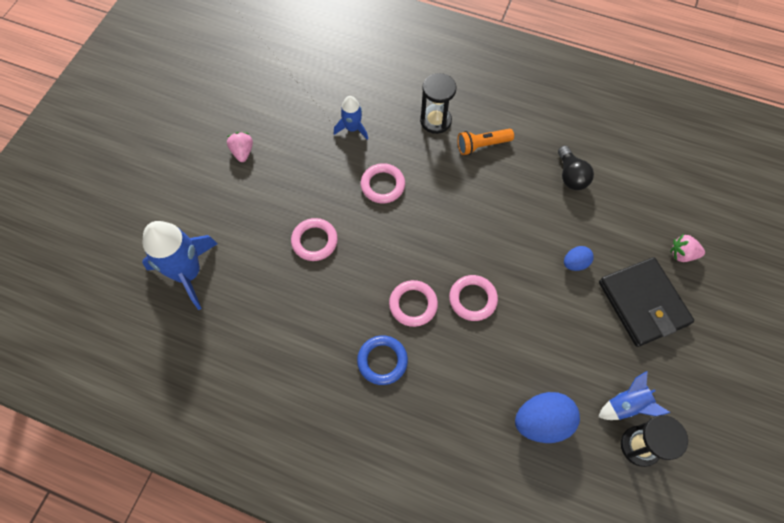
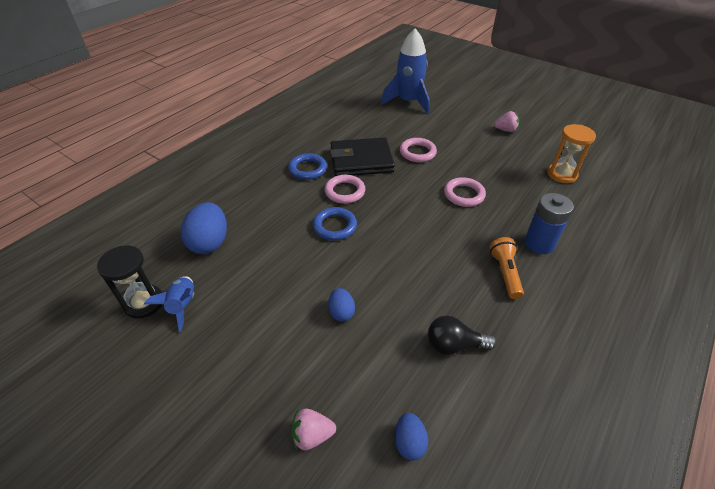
camera: 105 degrees right, 20 degrees down
blue rocket [334,96,368,140] -> none
black hourglass [420,73,456,134] -> blue battery [525,193,574,254]
pink ring [449,275,498,321] -> blue ring [313,207,357,241]
black wallet [599,257,694,347] -> black wallet moved to [330,137,395,176]
pink strawberry [670,234,705,262] -> pink strawberry turned 120 degrees counterclockwise [291,409,336,450]
none -> blue egg [394,413,428,461]
none -> orange hourglass [547,124,596,183]

